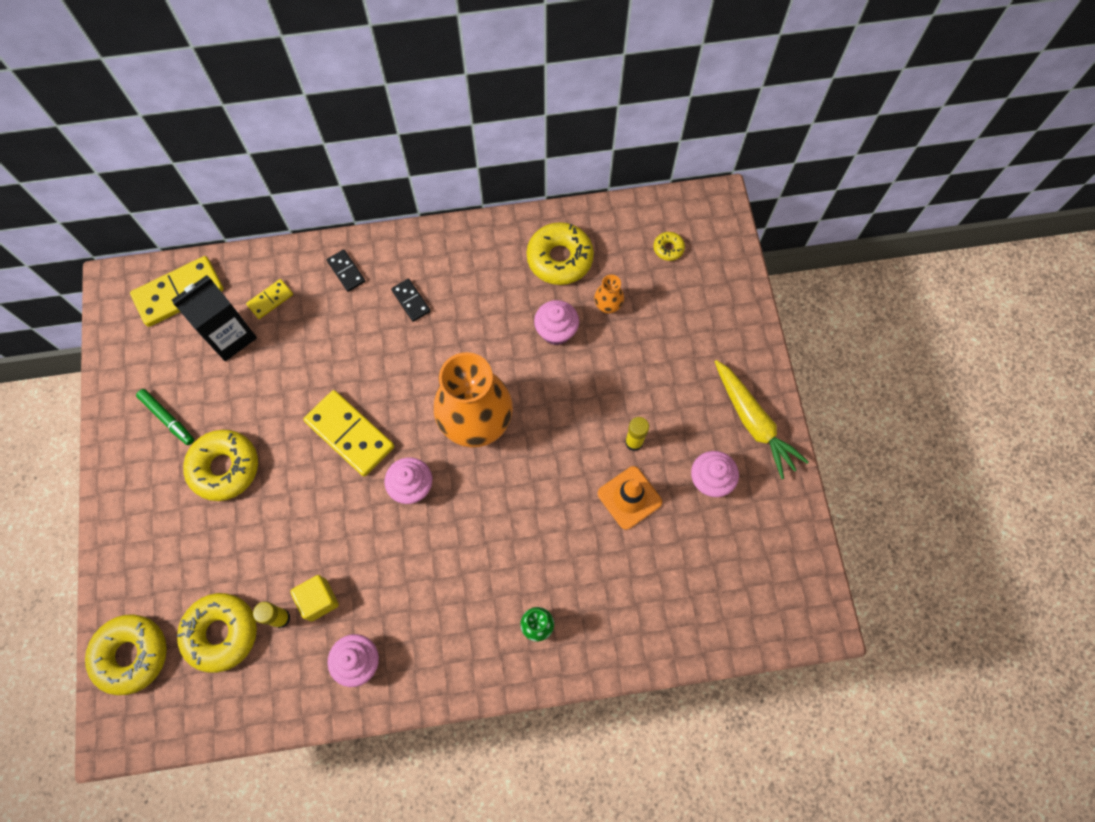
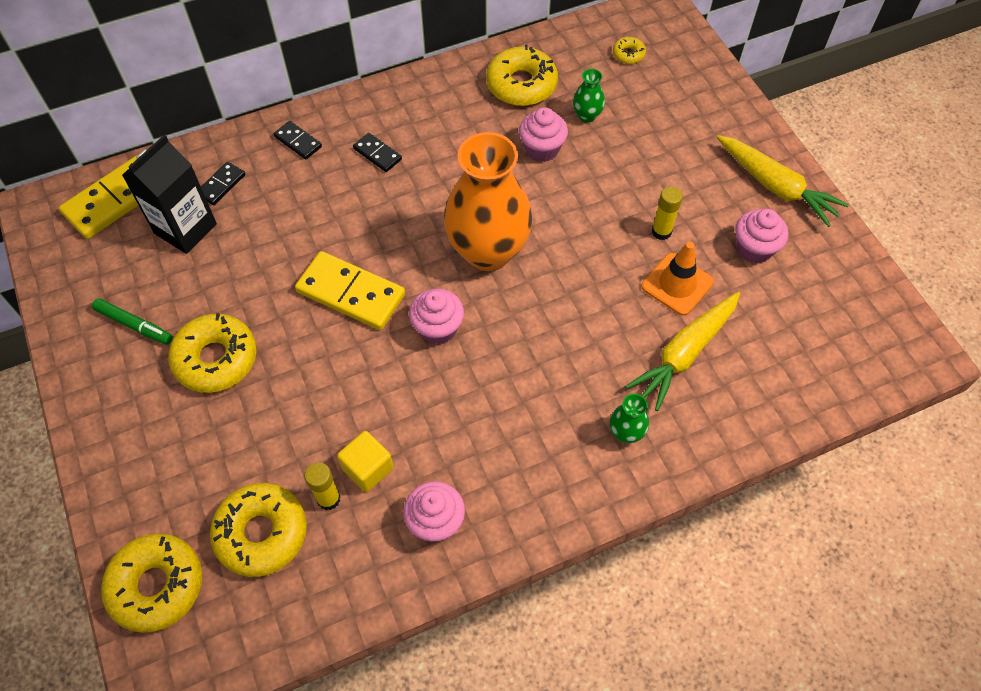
camera: 15 degrees left, 10 degrees down
yellow domino [246,279,293,319] -> black domino [201,162,245,205]
orange vase [594,275,624,314] -> green vase [573,69,605,123]
none -> yellow carrot [625,292,740,411]

